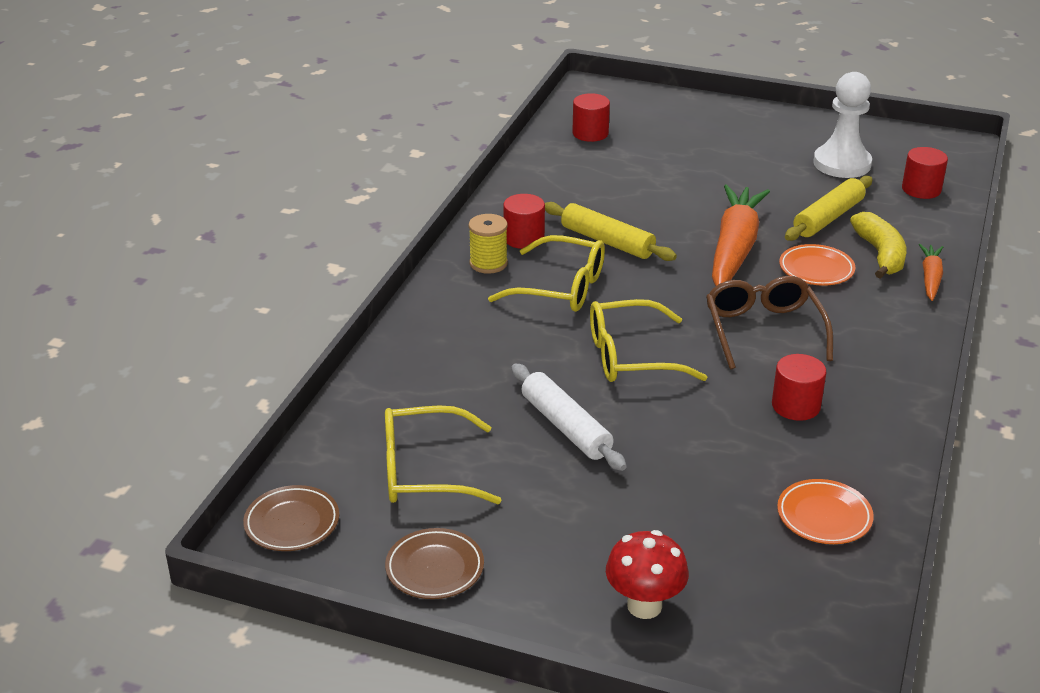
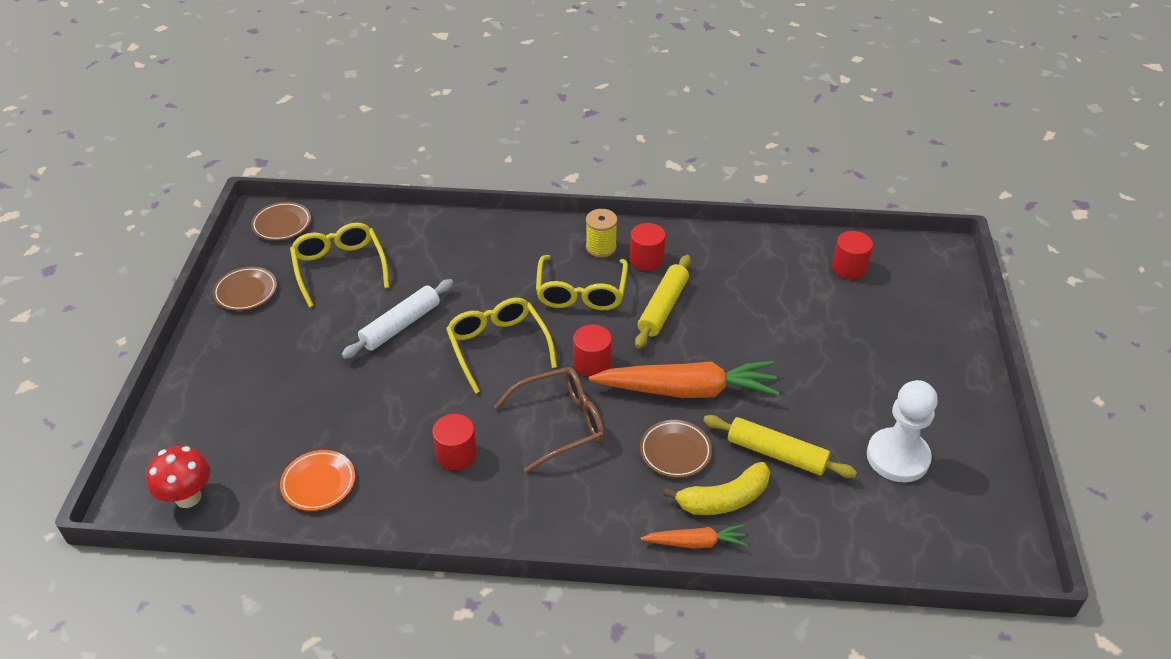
camera: 75 degrees right, 10 degrees up
red mushroom [606,530,689,619] -> red mushroom moved to [146,446,210,508]
orange plate [779,244,855,286] -> brown plate [640,420,712,478]
red cylinder [902,147,948,199] -> red cylinder moved to [573,324,612,377]

